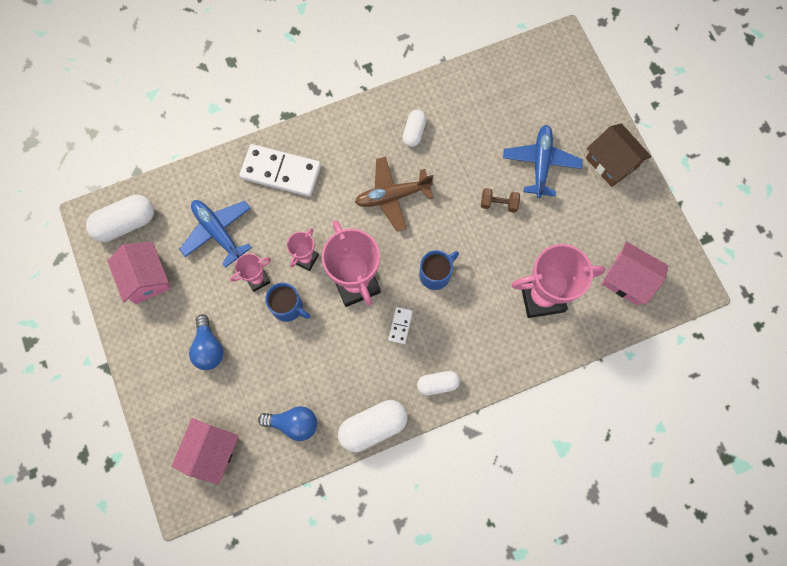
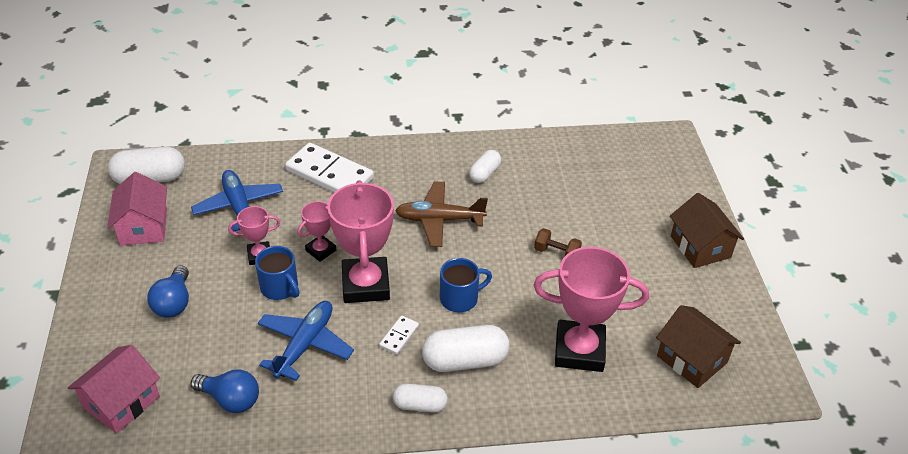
camera: 15 degrees right, 30 degrees down
white capsule [338,400,407,452] -> white capsule moved to [422,325,510,372]
blue plane [503,125,583,198] -> blue plane moved to [258,301,354,381]
pink house [601,242,668,305] -> brown house [656,305,741,388]

